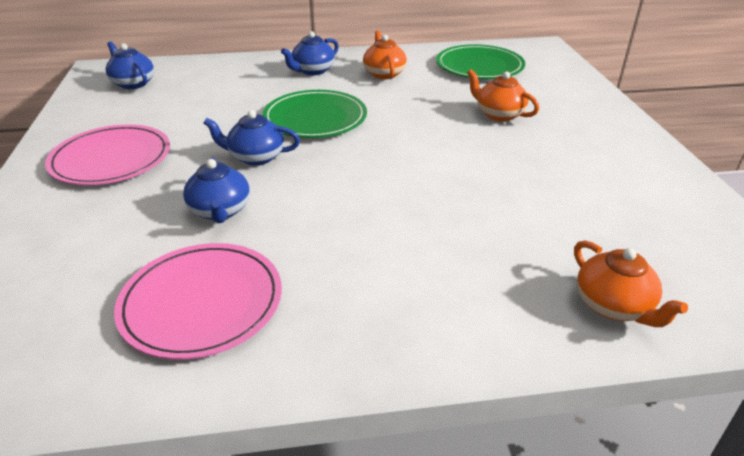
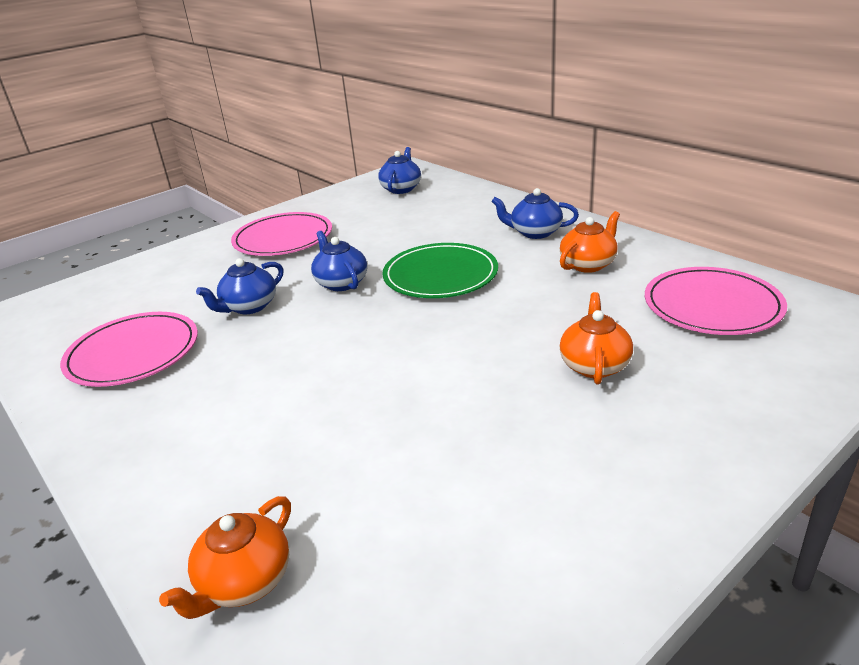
camera: 60 degrees right, 5 degrees down
green plate [436,44,525,79] -> pink plate [645,267,787,335]

